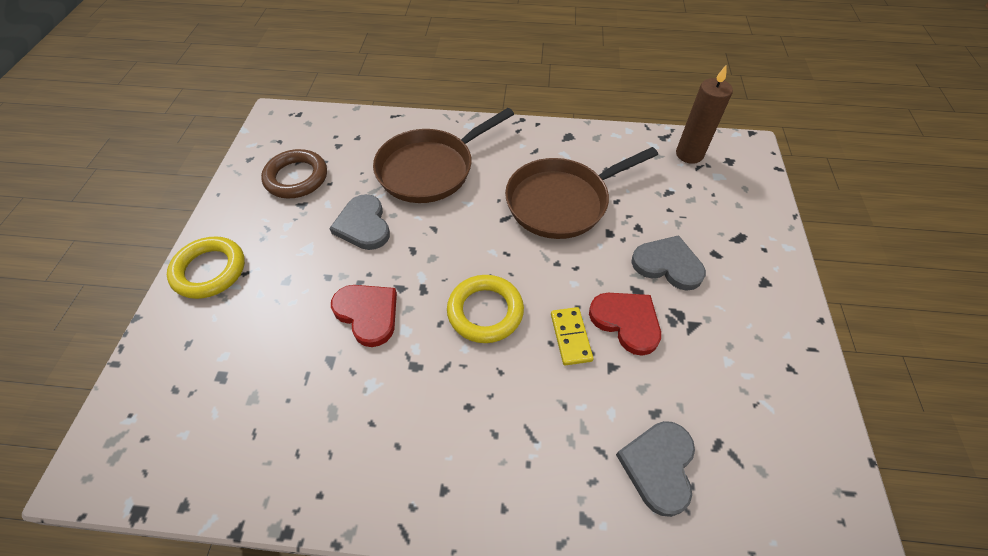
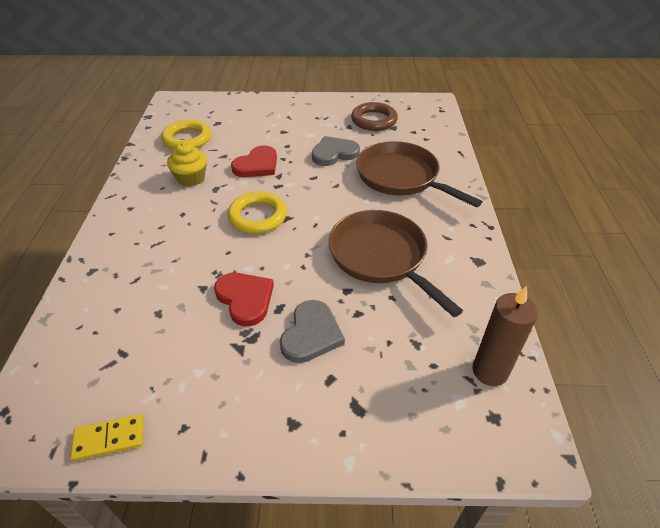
camera: 85 degrees right, 10 degrees down
yellow ring [167,236,245,299] -> yellow ring moved to [161,120,211,149]
yellow domino [551,307,593,366] -> yellow domino moved to [70,414,143,461]
red heart [589,293,661,356] -> red heart turned 75 degrees counterclockwise [214,273,274,326]
grey heart [616,421,695,517] -> none
none -> yellow cupcake [167,142,207,187]

